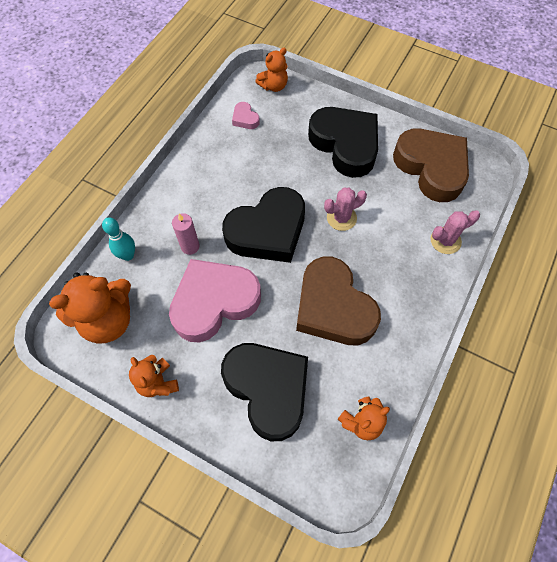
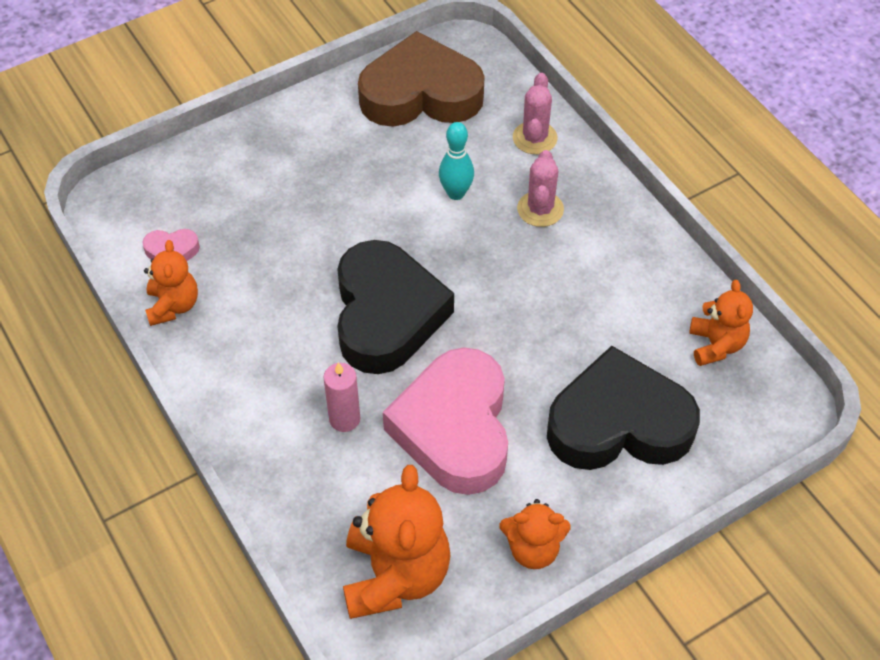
camera: 60 degrees left, 10 degrees down
turquoise bowling pin [102,217,135,261] -> turquoise bowling pin moved to [439,122,474,200]
orange teddy bear [255,48,288,92] -> orange teddy bear moved to [144,240,198,326]
brown heart [296,257,381,345] -> none
black heart [308,107,378,178] -> none
pink cactus [324,188,367,231] -> pink cactus moved to [517,150,564,227]

